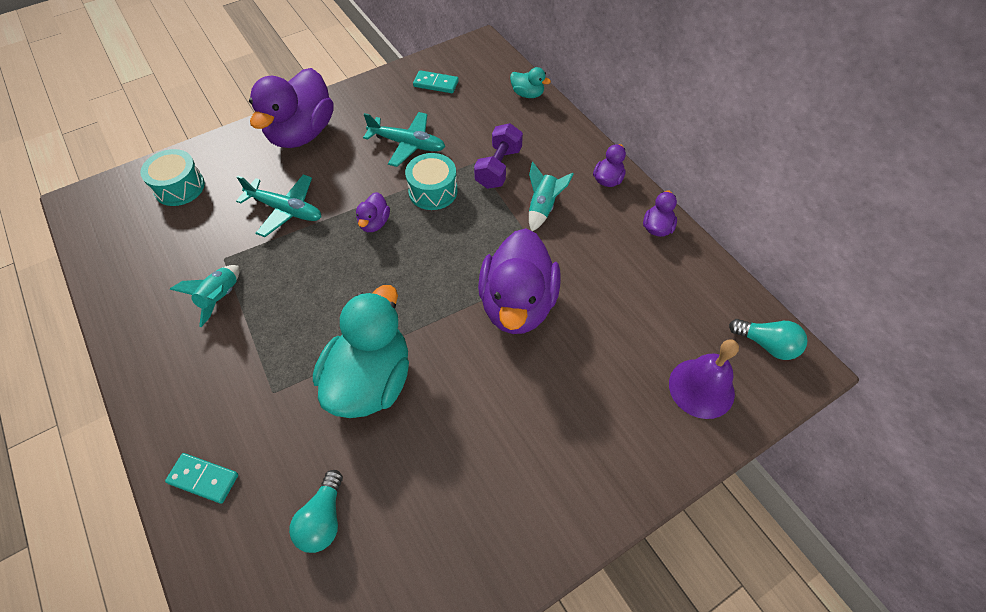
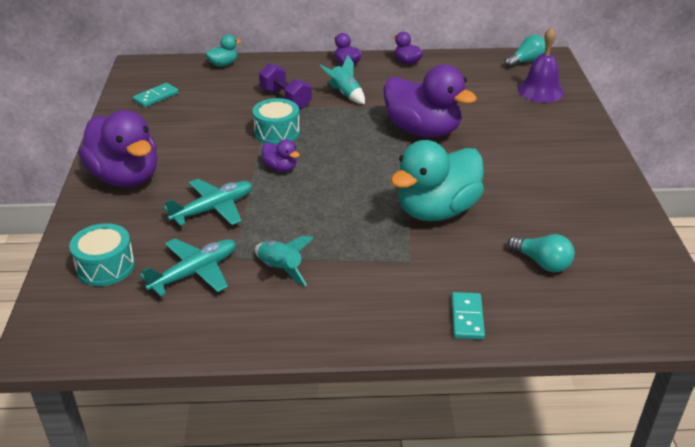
camera: 60 degrees left, 20 degrees down
turquoise domino [165,453,238,504] -> turquoise domino turned 45 degrees counterclockwise [451,292,485,339]
turquoise duck [313,285,409,418] -> turquoise duck turned 90 degrees counterclockwise [391,140,484,221]
turquoise plane [363,112,445,167] -> turquoise plane moved to [140,239,236,297]

